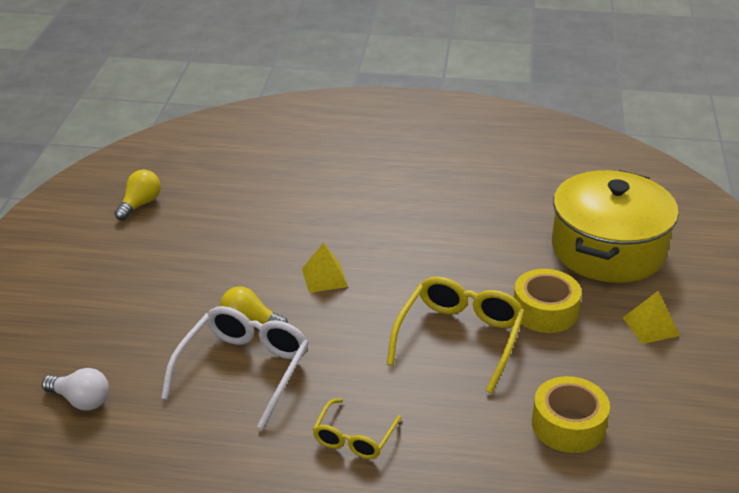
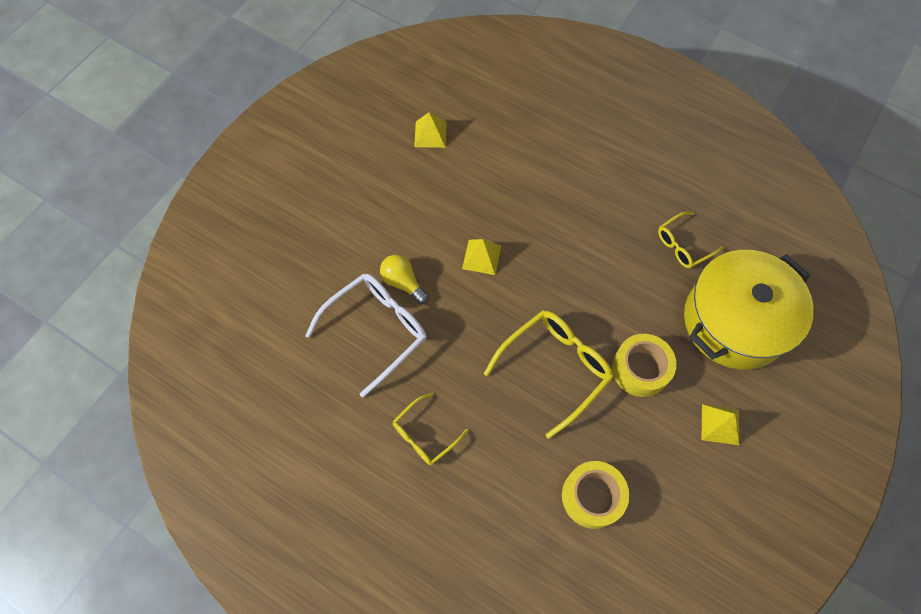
camera: 25 degrees right, 30 degrees up
white light bulb [42,368,109,411] -> none
yellow light bulb [114,170,161,221] -> none
none -> yellow pyramid [414,112,447,148]
none -> yellow glasses [658,212,724,268]

